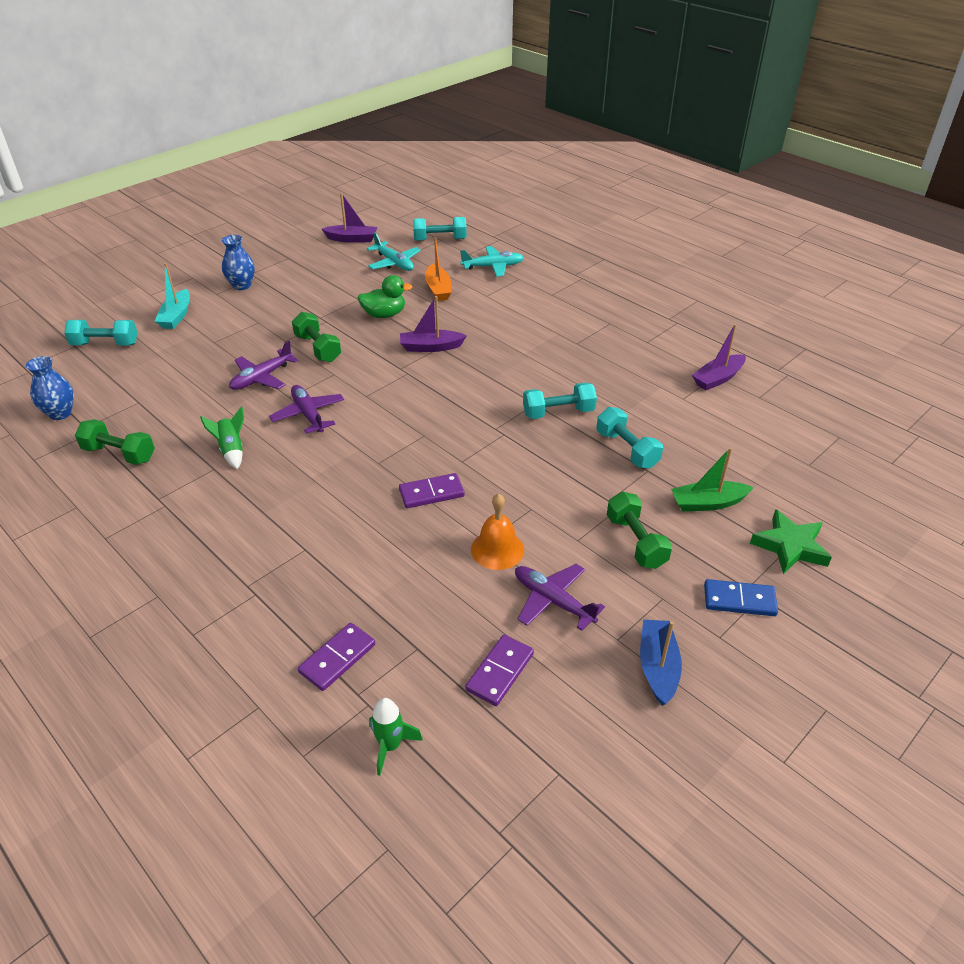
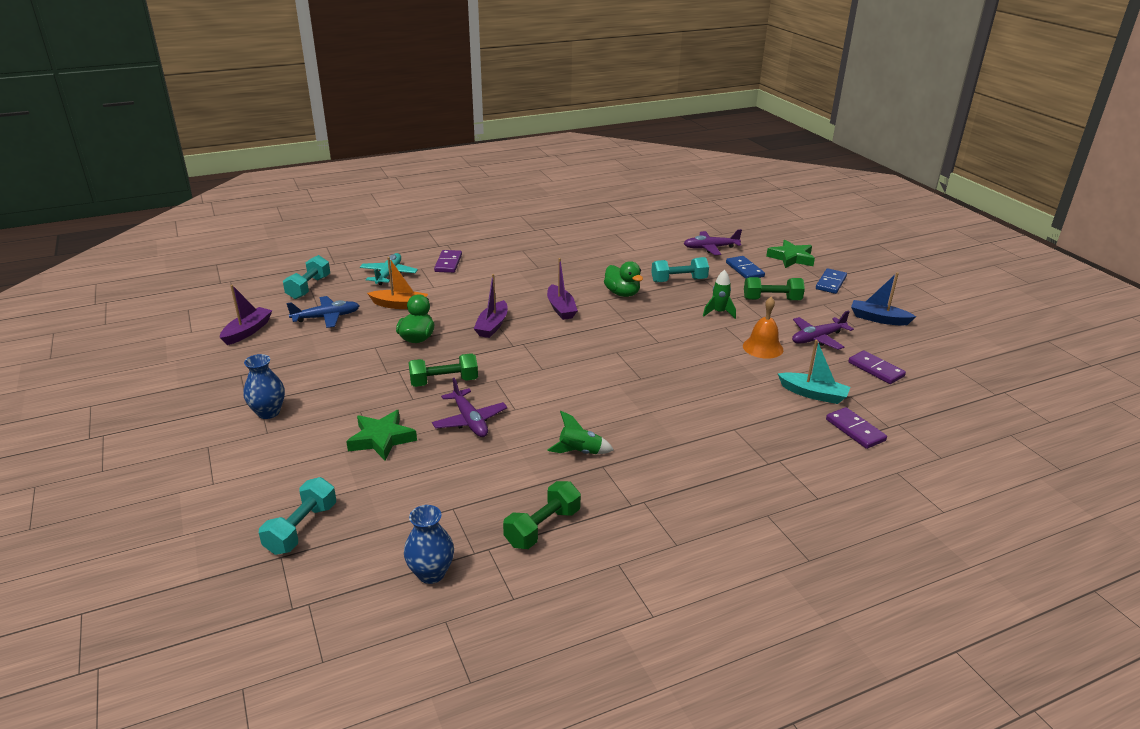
camera: 70 degrees left, 10 degrees down
turquoise boat [154,263,190,329] -> turquoise boat moved to [778,340,850,404]
purple plane [269,385,344,434] -> purple plane moved to [684,229,742,255]
turquoise plane [367,232,421,271] -> blue plane [287,296,360,328]
green rocket [369,698,423,776] -> green rocket moved to [703,270,736,319]
purple domino [399,473,465,508] -> purple domino moved to [434,250,462,273]
turquoise dumbbell [523,382,597,419] -> green duck [604,261,643,297]
green boat [671,447,754,511] -> blue domino [726,256,765,279]
purple boat [692,324,746,390] -> purple boat moved to [547,258,578,320]
none -> green star [346,410,417,461]

